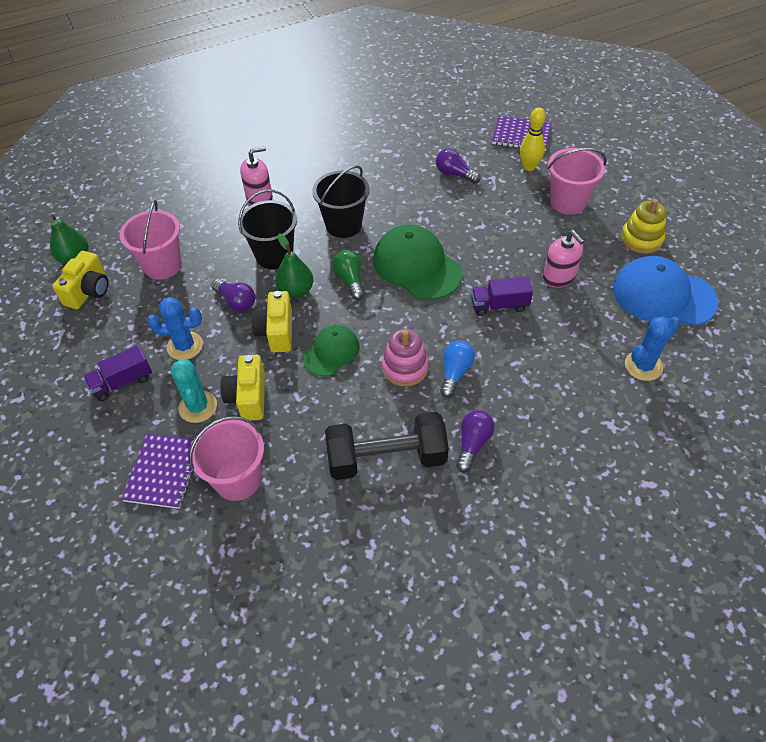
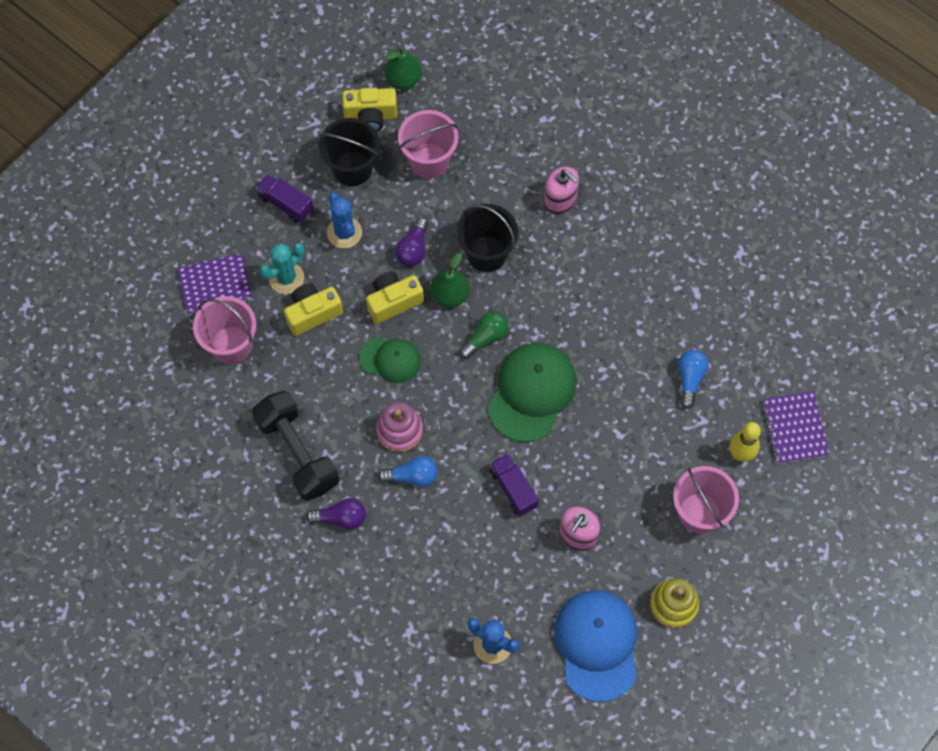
camera: 65 degrees right, 15 degrees up
black bucket [312,165,370,238] -> black bucket moved to [319,118,380,186]
purple light bulb [436,148,481,184] -> blue light bulb [678,350,708,409]

